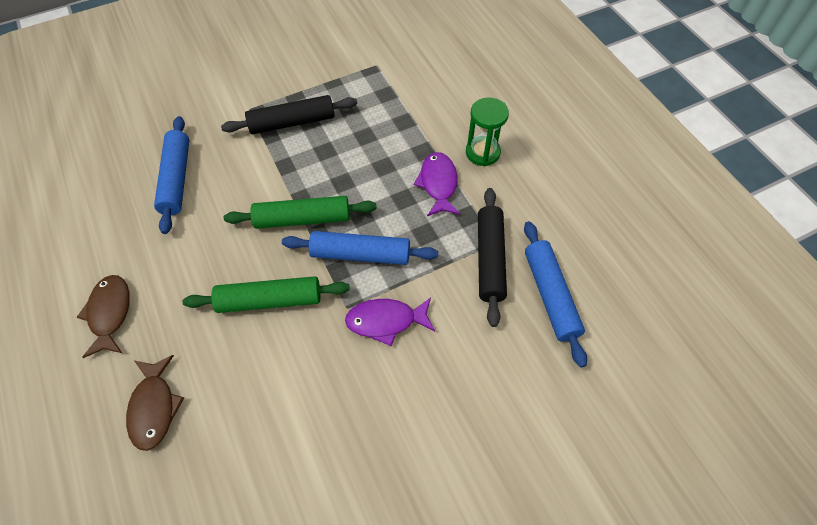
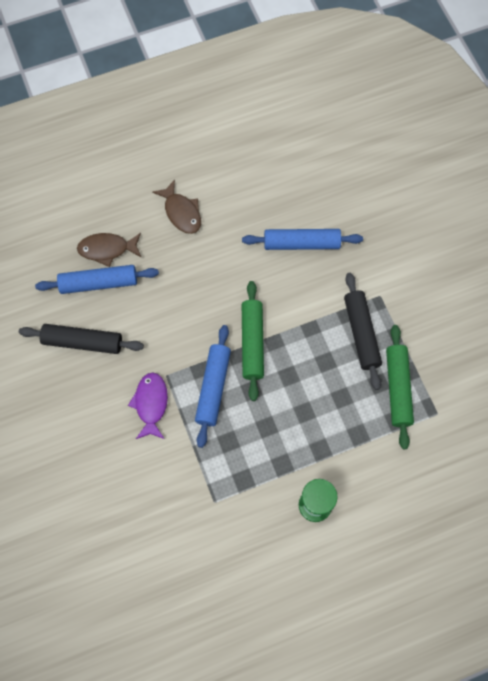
camera: 95 degrees right, 10 degrees up
brown fish [77,275,130,358] -> brown fish turned 60 degrees clockwise [152,179,201,234]
green rolling pin [183,276,350,313] -> green rolling pin moved to [386,325,414,449]
purple fish [414,152,460,216] -> none
black rolling pin [478,188,507,327] -> black rolling pin moved to [19,324,144,354]
blue rolling pin [524,221,587,367] -> blue rolling pin moved to [35,265,159,294]

